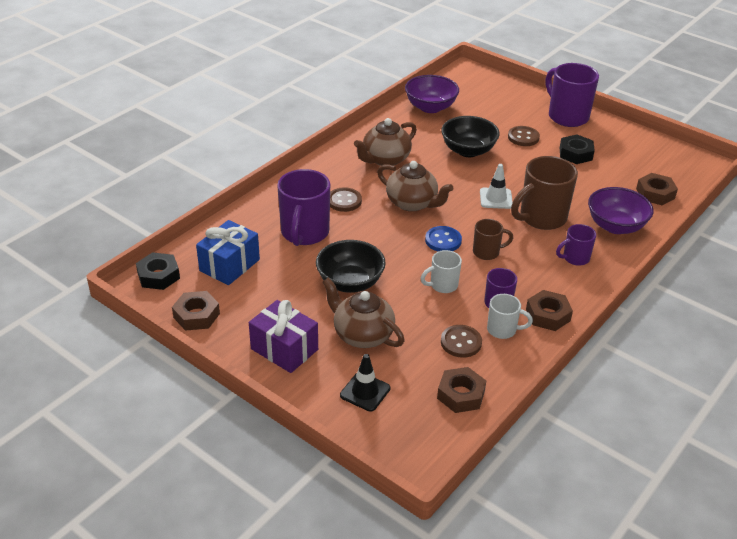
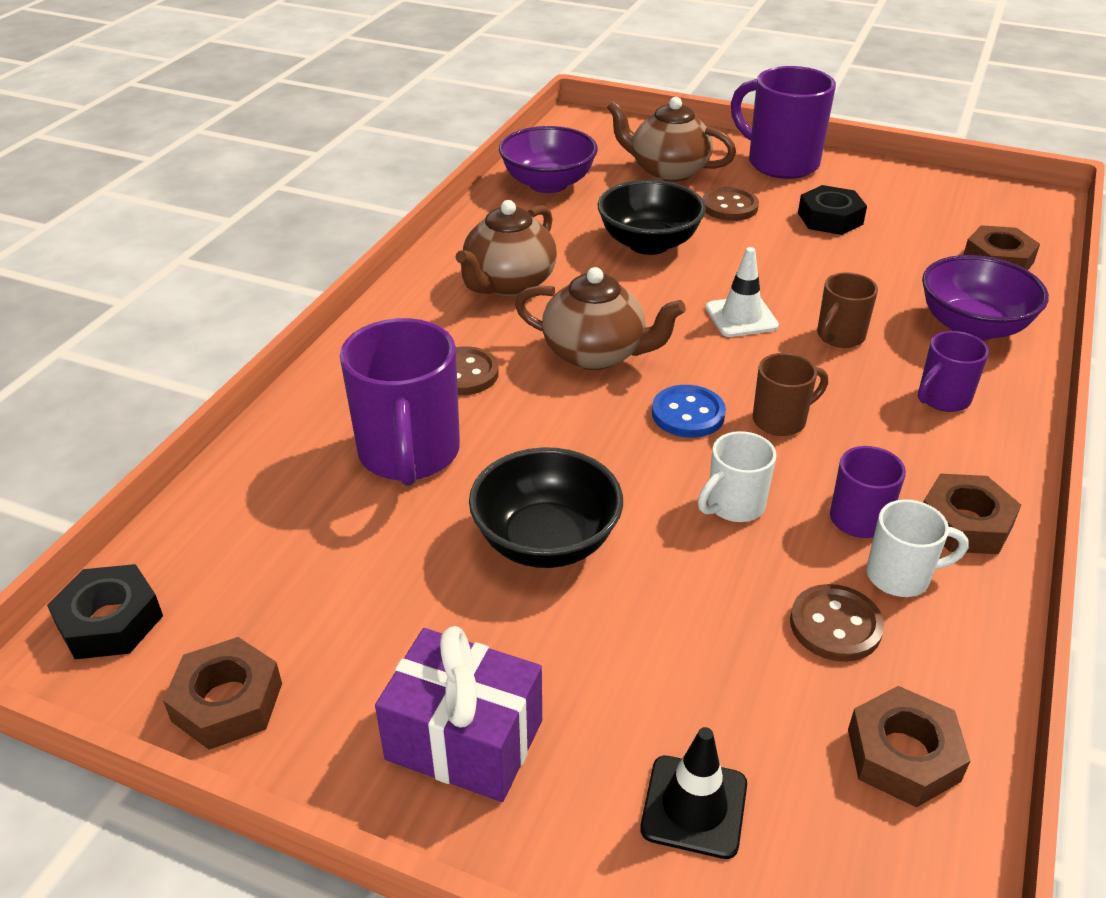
camera: 15 degrees left, 0 degrees up
blue gift [196,220,260,285] -> none
brown teapot [323,278,405,348] -> brown teapot moved to [607,97,736,182]
brown mug [511,156,578,230] -> brown mug [817,272,878,348], size x0.54

